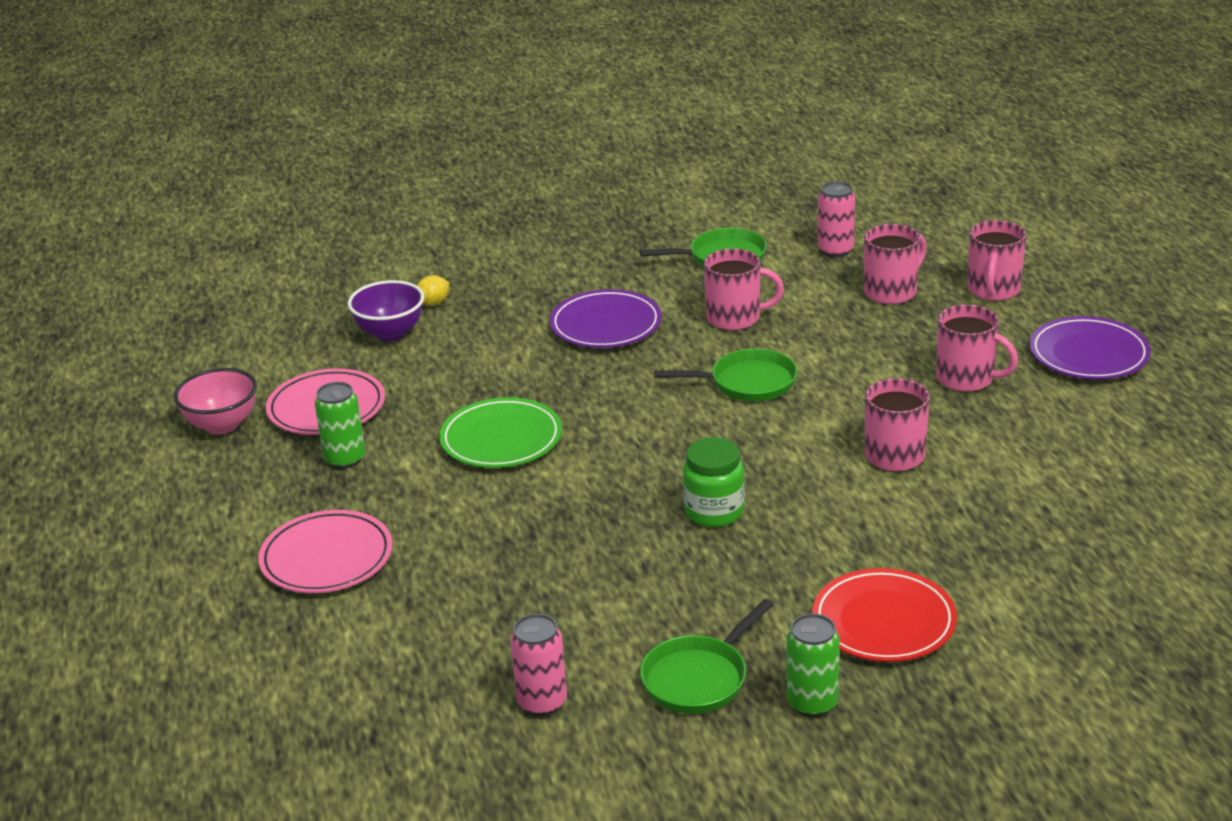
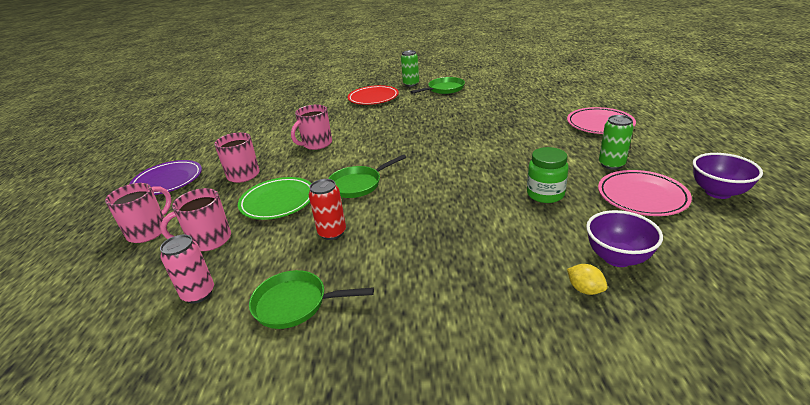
camera: 165 degrees left, 0 degrees up
pink bowl [174,368,257,434] -> purple bowl [693,153,763,199]
yellow lemon [417,275,450,306] -> yellow lemon turned 75 degrees clockwise [567,264,608,295]
green plate [439,397,562,468] -> green plate moved to [238,177,312,220]
pink can [510,614,567,716] -> none
purple plate [550,289,662,348] -> none
green pan [654,349,797,401] -> green pan turned 45 degrees counterclockwise [328,154,406,198]
green jar [683,437,745,527] -> green jar moved to [527,147,569,203]
pink mug [704,248,784,330] -> red can [309,179,346,240]

